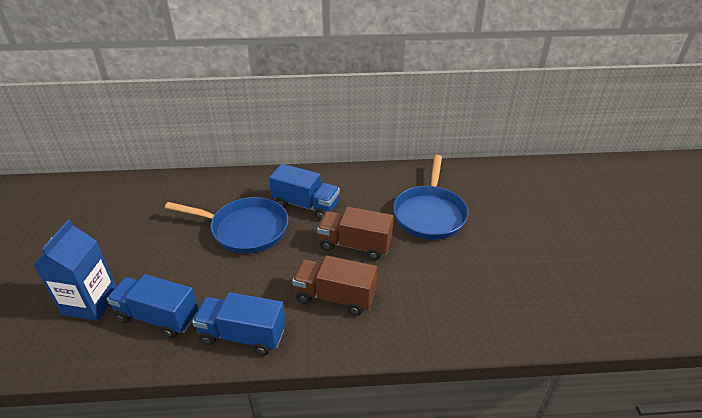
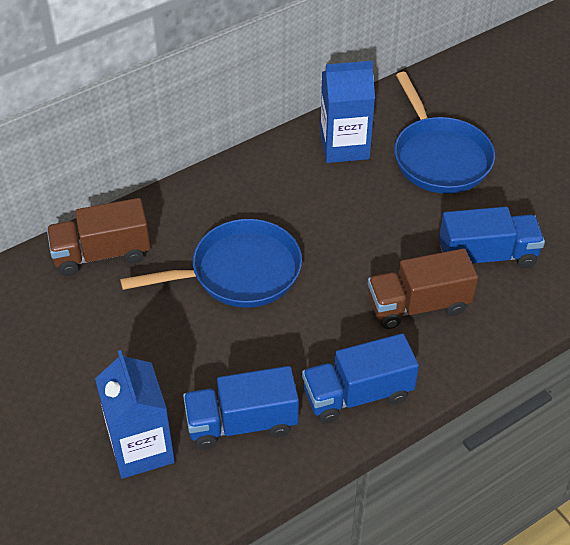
camera: 30 degrees left, 10 degrees up
blue truck [269,164,340,220] -> blue truck moved to [439,207,545,268]
brown truck [317,207,394,260] -> brown truck moved to [47,198,151,276]
none -> blue carton [320,61,375,163]

